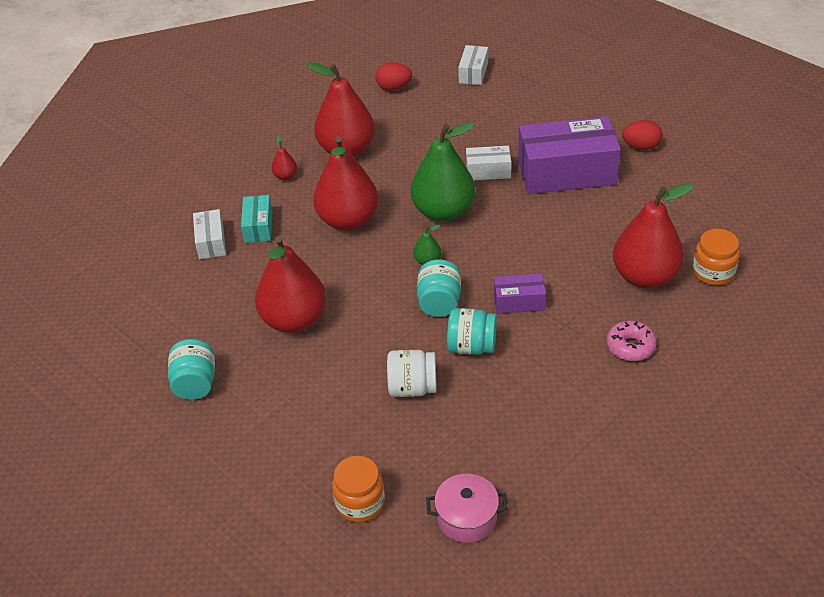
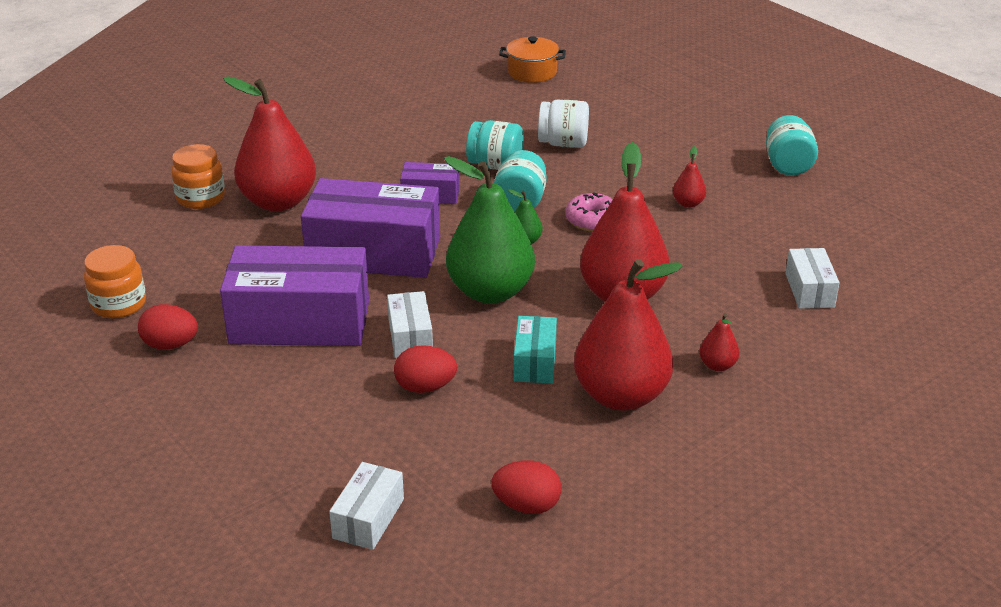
camera: 175 degrees left, 10 degrees down
turquoise box [241,195,272,243] -> turquoise box moved to [513,316,557,383]
red pear [255,236,326,333] -> red pear [673,146,706,208], size x0.42
orange jar [332,456,385,522] -> orange jar moved to [84,245,146,318]
pink pot [426,474,508,543] -> orange pot [499,36,566,83]
white box [466,146,511,180] -> white box turned 75 degrees clockwise [387,291,433,358]
pink donut [606,321,656,361] -> pink donut moved to [565,192,613,231]
none -> purple box [301,178,440,278]
none -> red egg [394,345,457,393]

